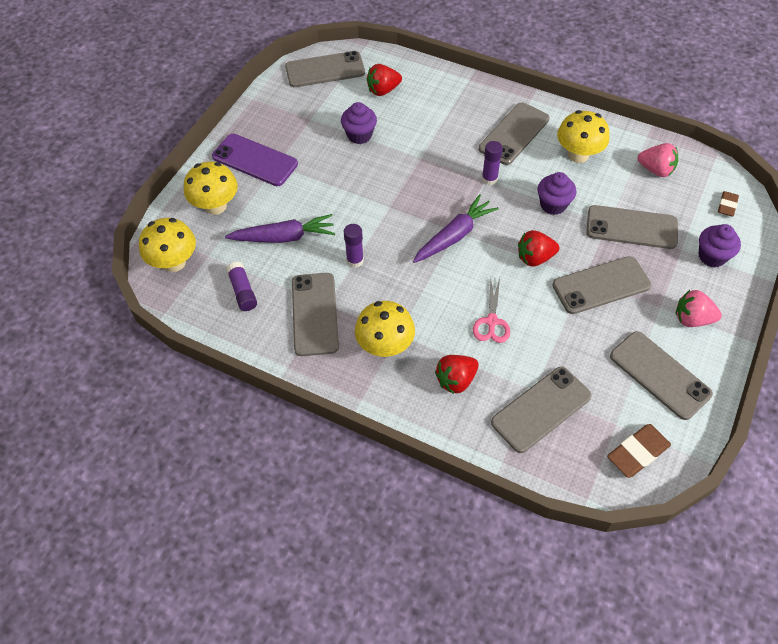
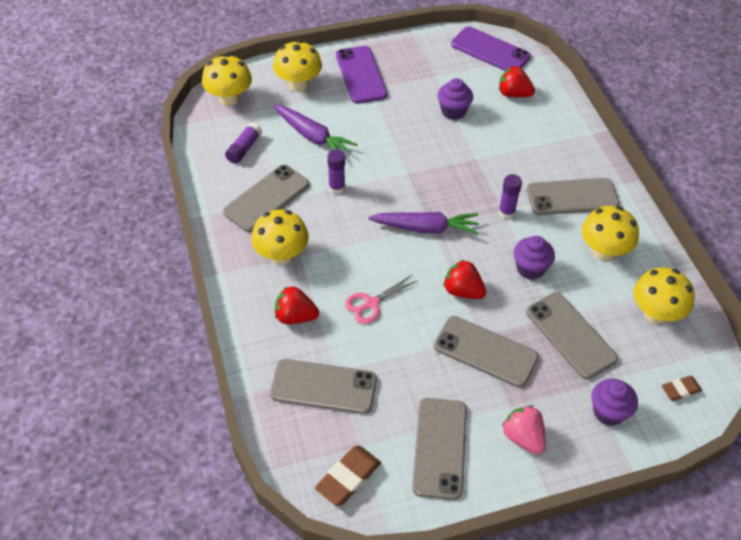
camera: 45 degrees right, 5 degrees down
grey phone [285,51,365,87] -> purple phone [451,26,531,71]
brown eraser [607,424,671,478] -> brown eraser turned 60 degrees counterclockwise [315,445,381,506]
pink strawberry [638,143,678,177] -> yellow mushroom [634,267,695,324]

